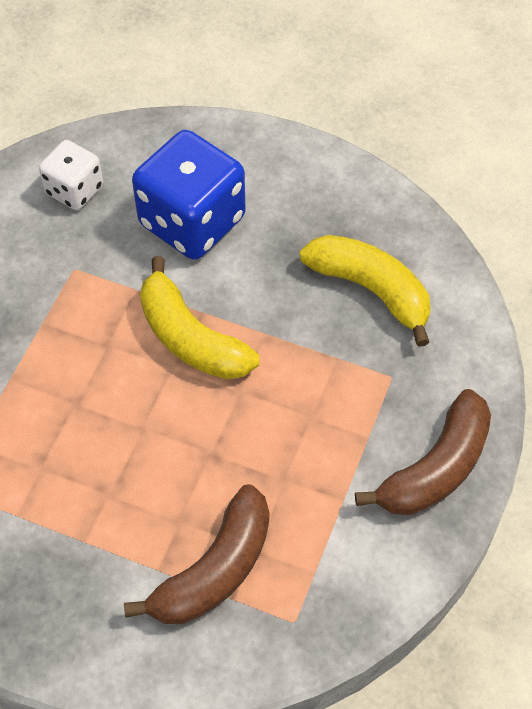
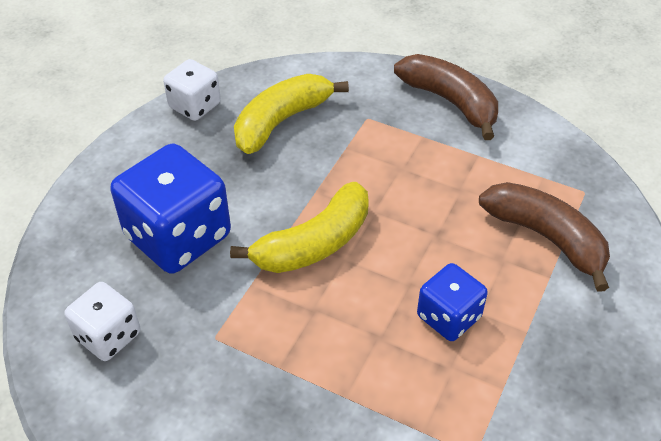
camera: 85 degrees left, 10 degrees down
none -> white dice [163,59,221,121]
none -> blue dice [417,263,488,341]

